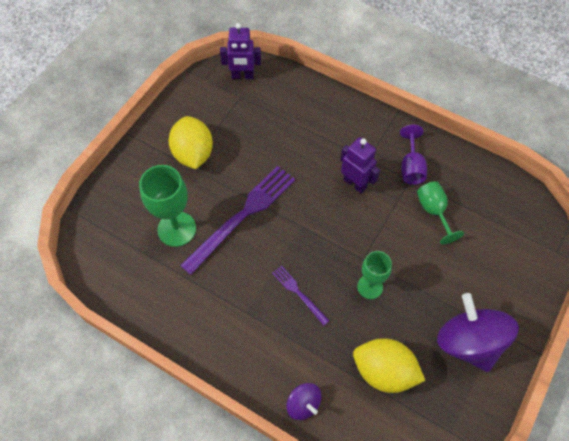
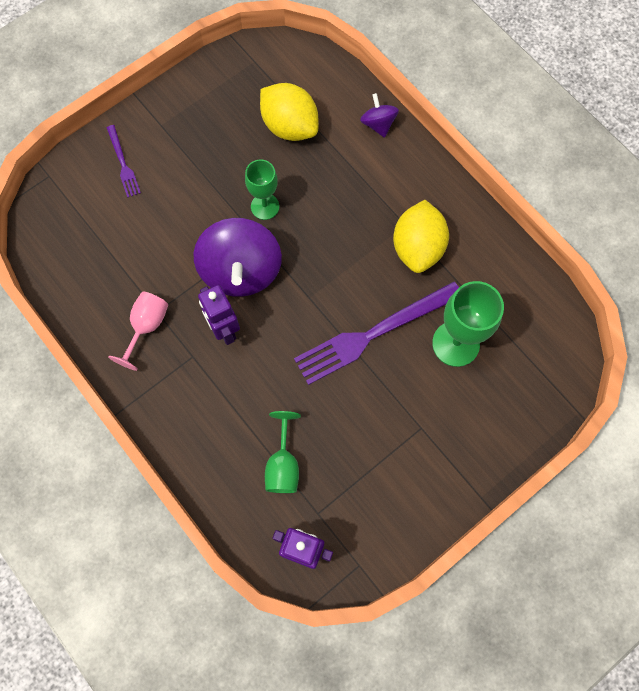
camera: 160 degrees left, 10 degrees up
yellow lemon [169,116,213,169] -> yellow lemon moved to [393,200,449,273]
purple fork [272,265,329,325] -> purple fork moved to [107,125,141,197]
purple goblet [400,125,427,185] -> pink goblet [108,292,168,371]
green goblet [417,181,464,244] -> green goblet moved to [265,411,301,493]
purple spinning top [437,293,519,372] -> purple spinning top moved to [194,218,282,297]

